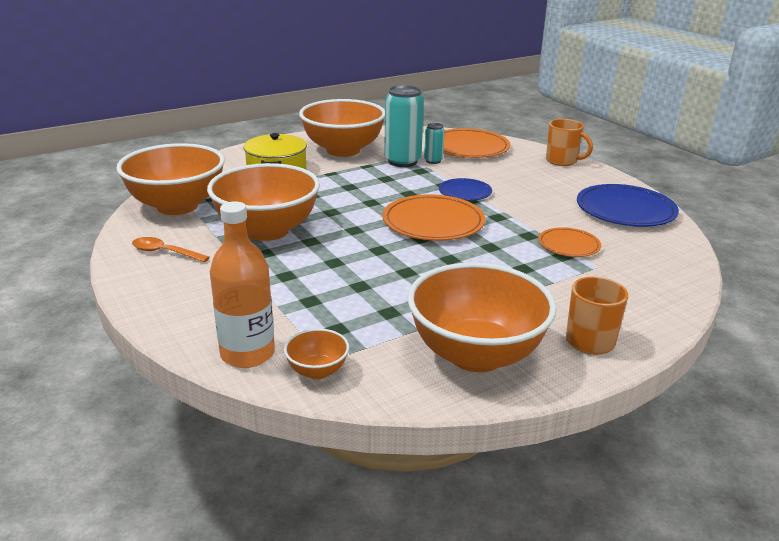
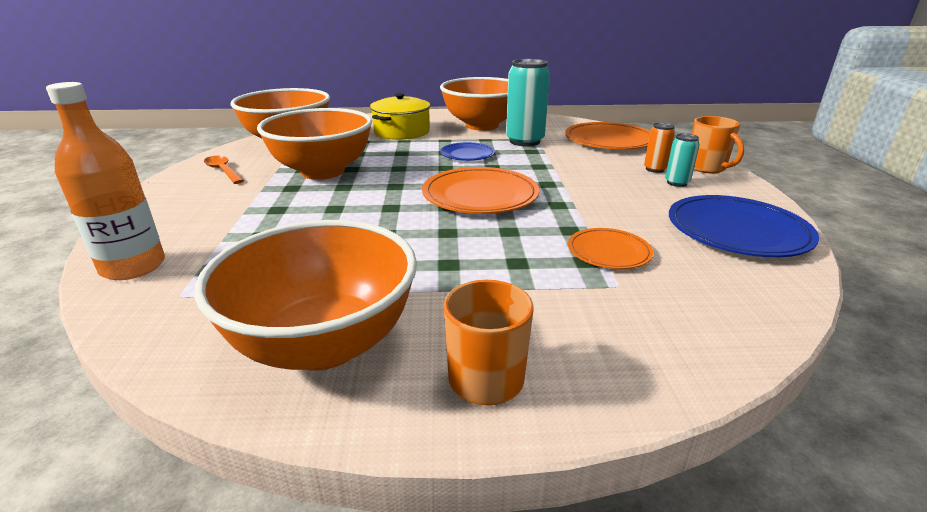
camera: 30 degrees right, 0 degrees up
orange bowl [284,329,349,379] -> none
turquoise can [424,123,445,164] -> turquoise can moved to [665,133,700,187]
blue plate [439,178,492,201] -> blue plate moved to [440,142,495,161]
none -> orange can [644,123,675,173]

